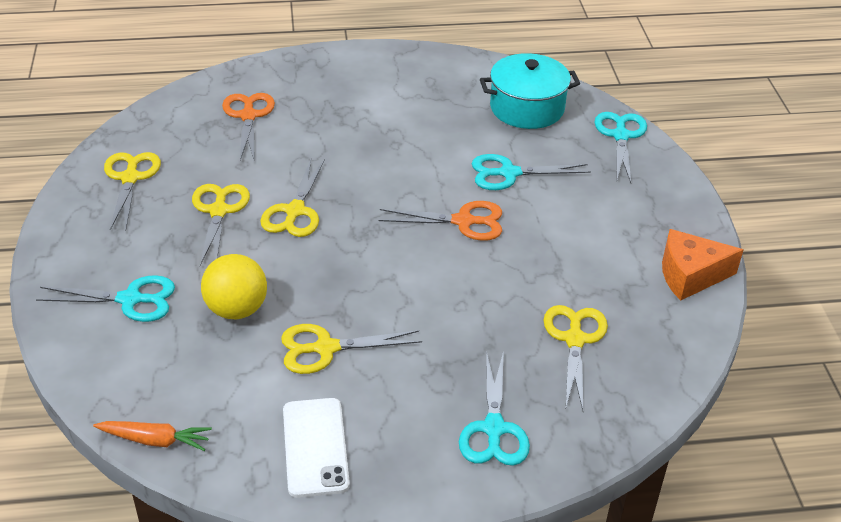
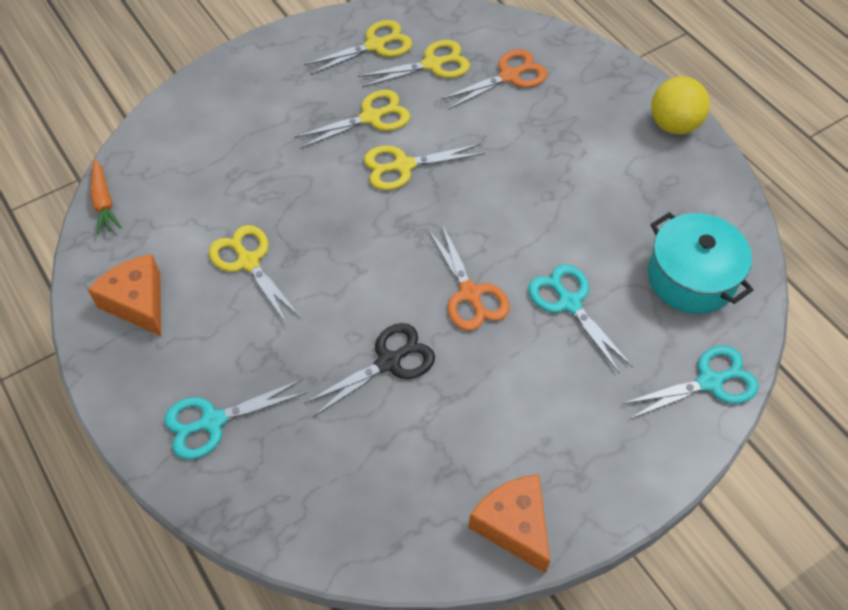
camera: 65 degrees right, 15 degrees up
turquoise scissors [36,275,175,322] -> none
yellow ball [201,254,267,319] -> yellow ball moved to [651,76,710,134]
white phone [283,398,350,498] -> orange cheese [87,254,161,336]
yellow scissors [543,305,608,410] -> yellow scissors moved to [358,40,470,87]
none -> black scissors [304,323,435,417]

